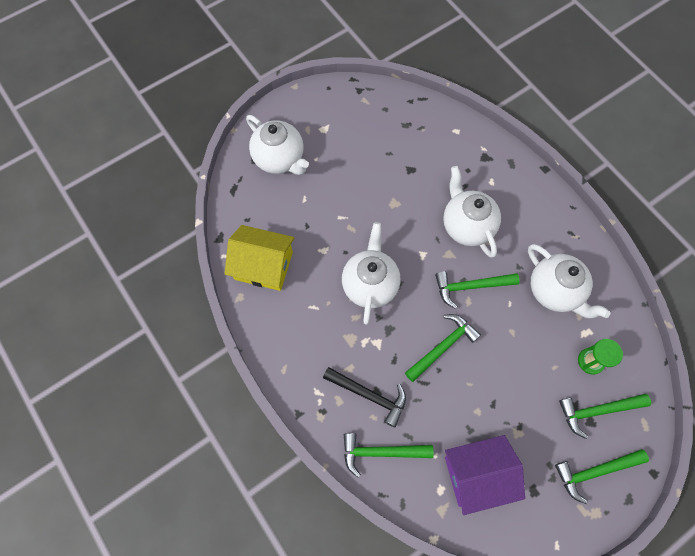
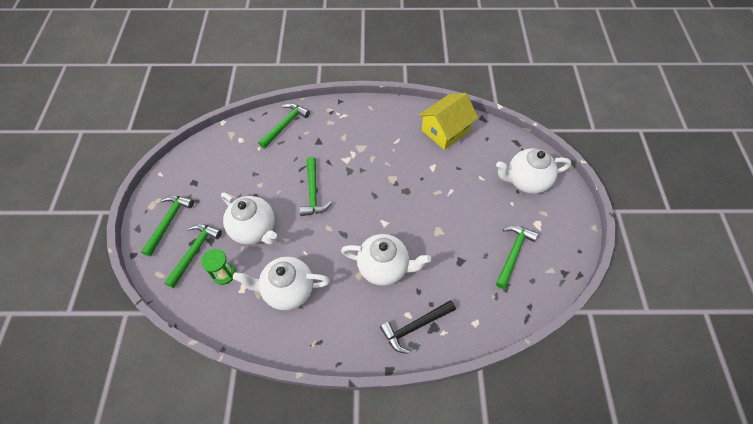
camera: 125 degrees right, 10 degrees down
black hammer [323,367,406,427] -> black hammer moved to [380,300,456,354]
white teapot [342,222,400,325] -> white teapot moved to [221,193,277,245]
green hammer [435,271,520,309] -> green hammer moved to [496,226,538,289]
purple house [445,435,525,515] -> none

